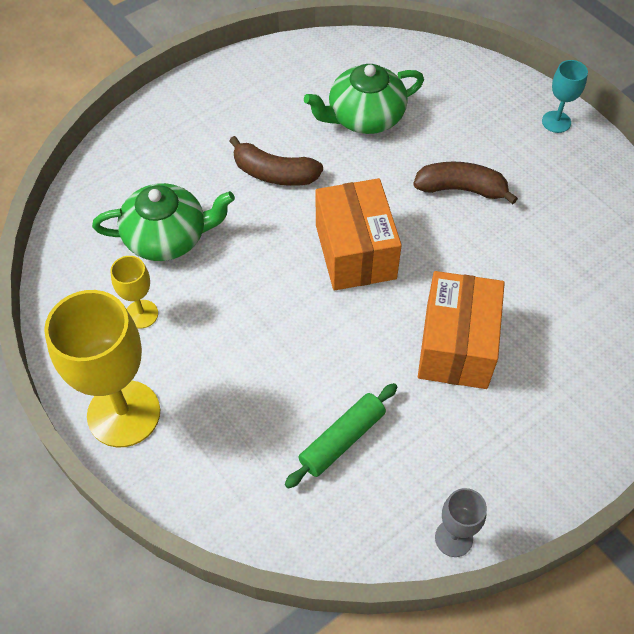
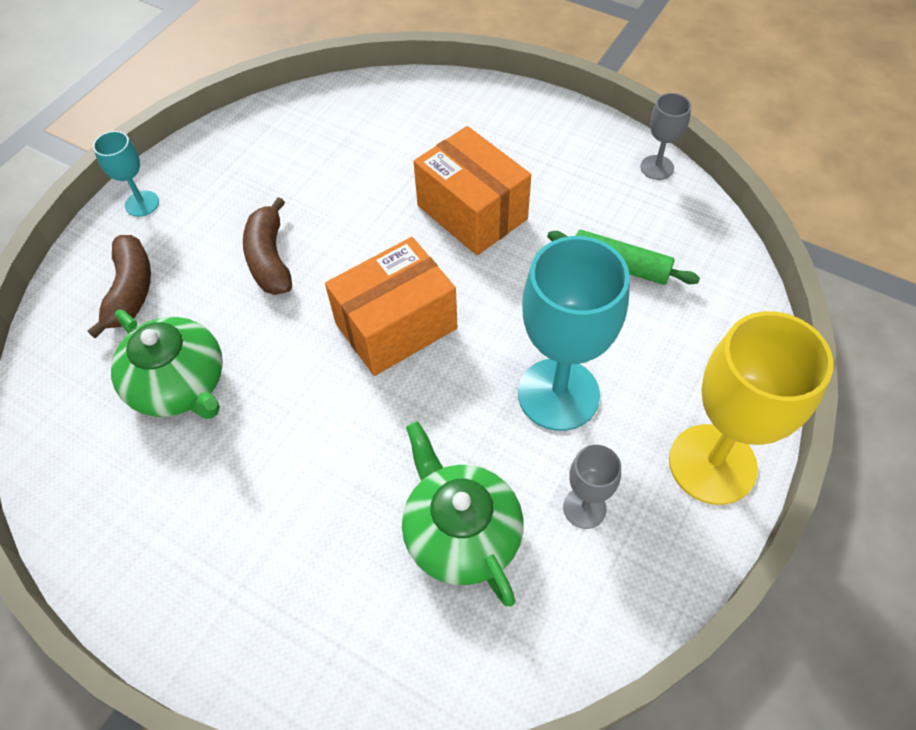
camera: 110 degrees left, 0 degrees up
yellow goblet [110,256,158,329] -> grey goblet [563,445,621,529]
brown banana [229,136,323,186] -> brown banana moved to [88,235,151,338]
orange box [418,271,505,389] -> orange box turned 60 degrees clockwise [413,126,531,255]
none -> turquoise goblet [518,236,630,431]

